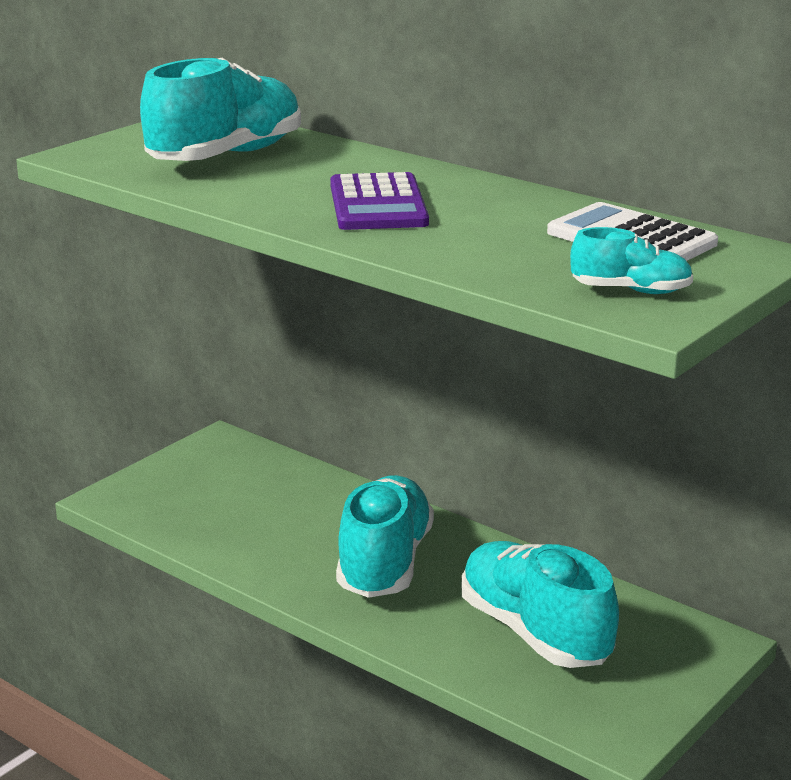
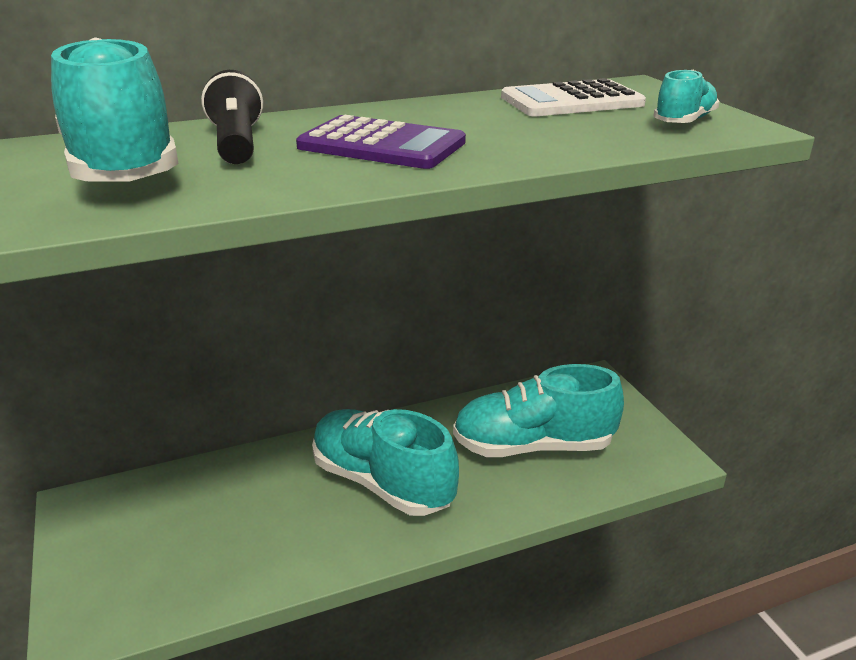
camera: 60 degrees left, 5 degrees up
none -> black flashlight [201,70,263,164]

